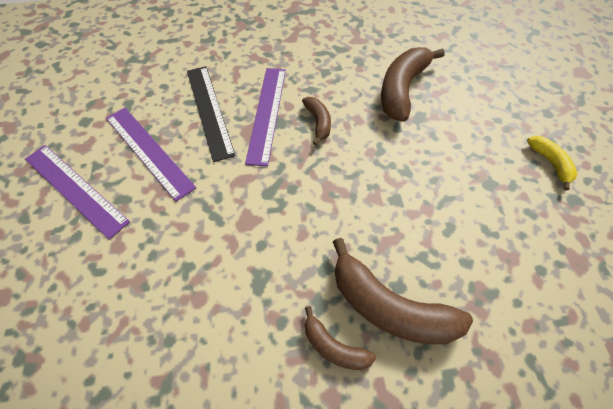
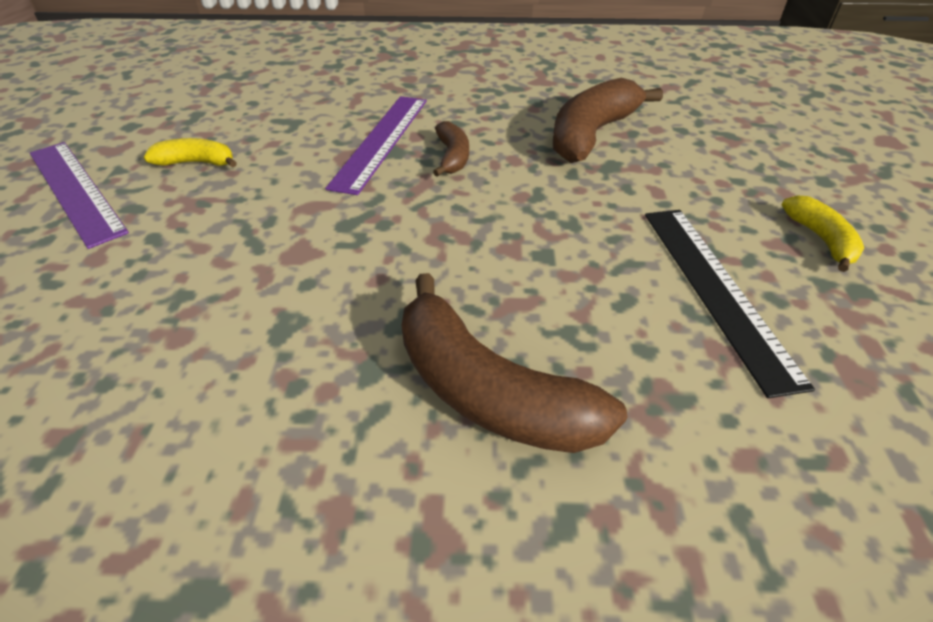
camera: 10 degrees right, 15 degrees down
purple ruler [106,108,196,202] -> yellow banana [144,138,237,168]
black ruler [187,66,236,162] -> black ruler moved to [645,210,815,398]
brown banana [305,306,376,370] -> none

